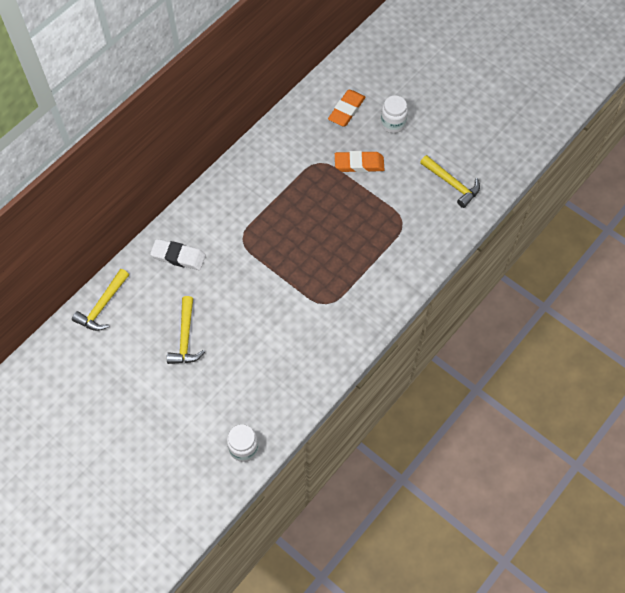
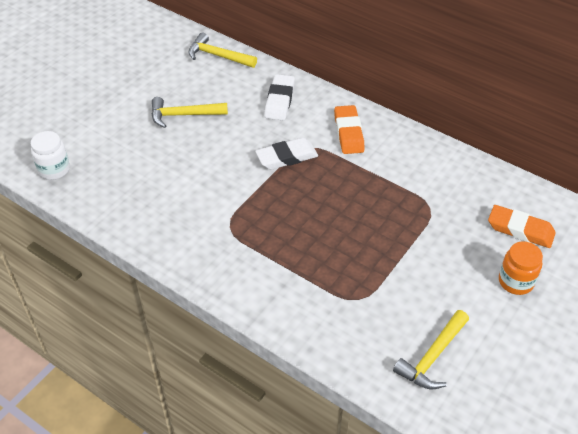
camera: 85 degrees right, 15 degrees down
orange eraser [335,151,384,173] -> orange eraser moved to [334,105,365,154]
white jar [381,96,408,133] -> orange jar [499,241,543,295]
none -> white eraser [255,138,318,170]

